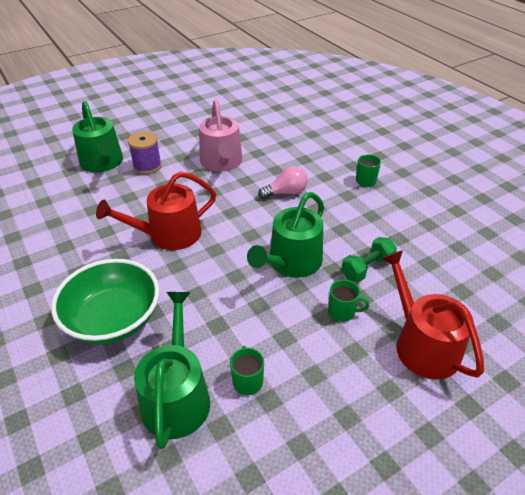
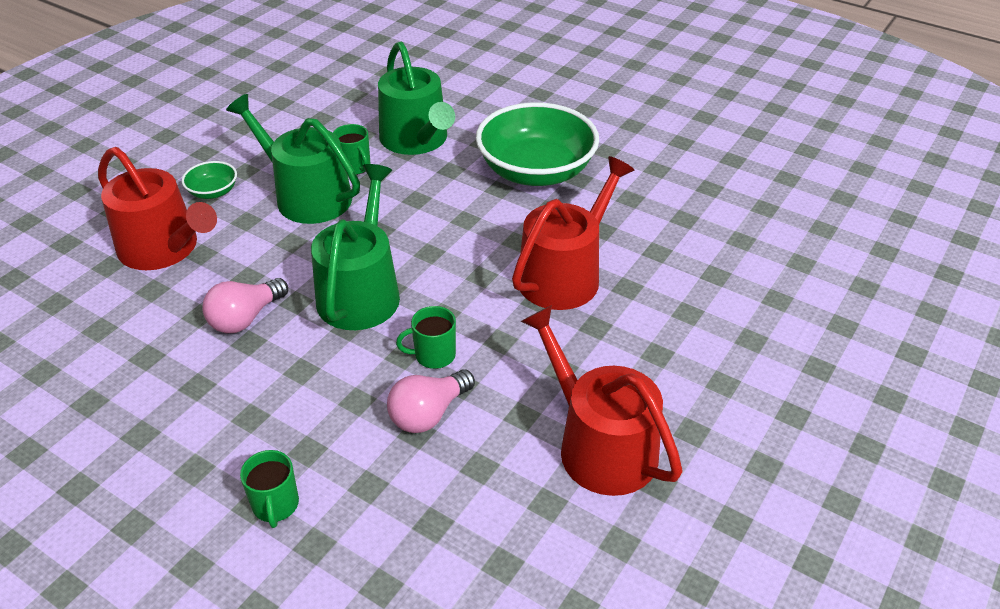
camera: 155 degrees right, 0 degrees up
green watering can [72,101,123,172] -> green watering can moved to [226,94,360,224]
purple spool [128,131,162,174] -> none
pink watering can [199,100,243,172] -> red watering can [521,305,683,496]
green mug [328,280,370,322] -> green mug moved to [396,306,456,369]
green dumbbell [341,237,397,282] -> pink light bulb [202,278,288,333]
none -> green bowl [182,161,237,199]

